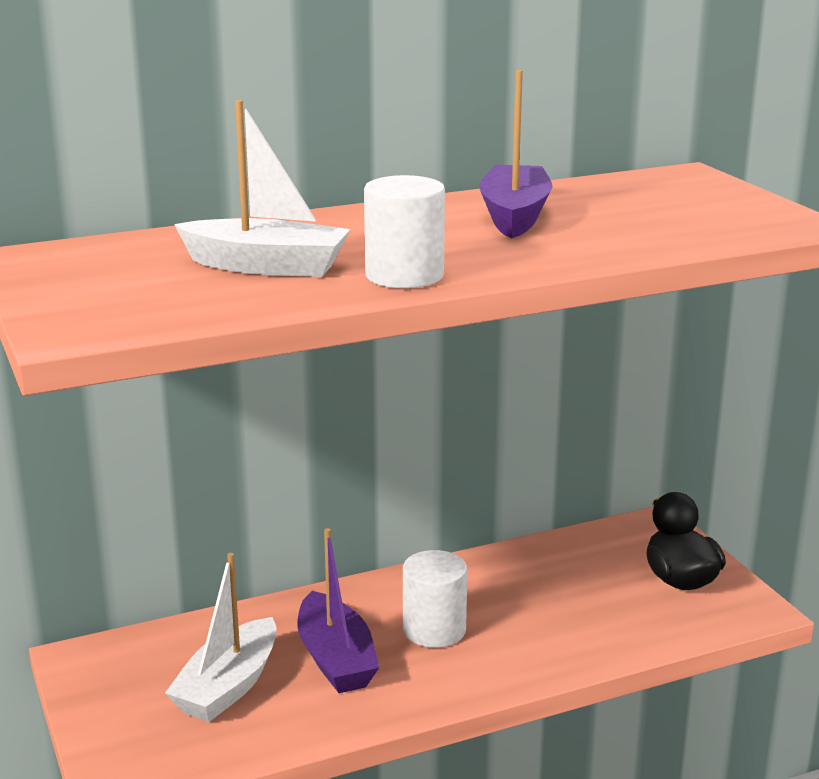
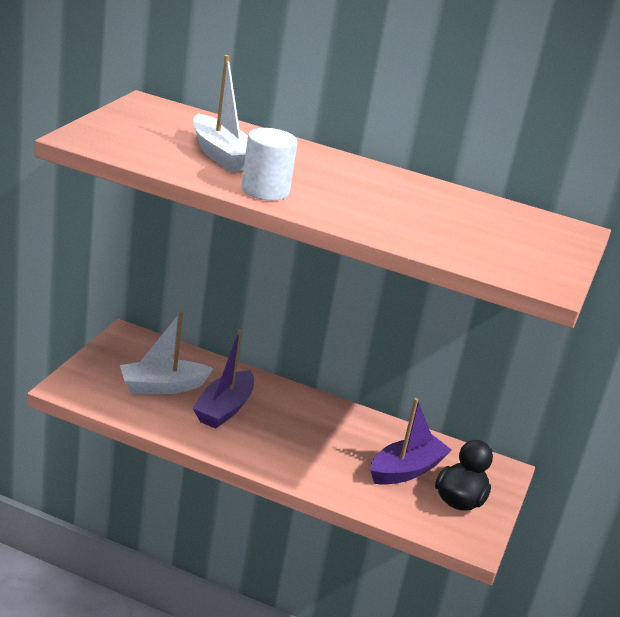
camera: 40 degrees right, 5 degrees up
white cylinder [403,550,467,648] -> none
purple boat [479,70,553,238] -> purple boat moved to [370,398,451,485]

